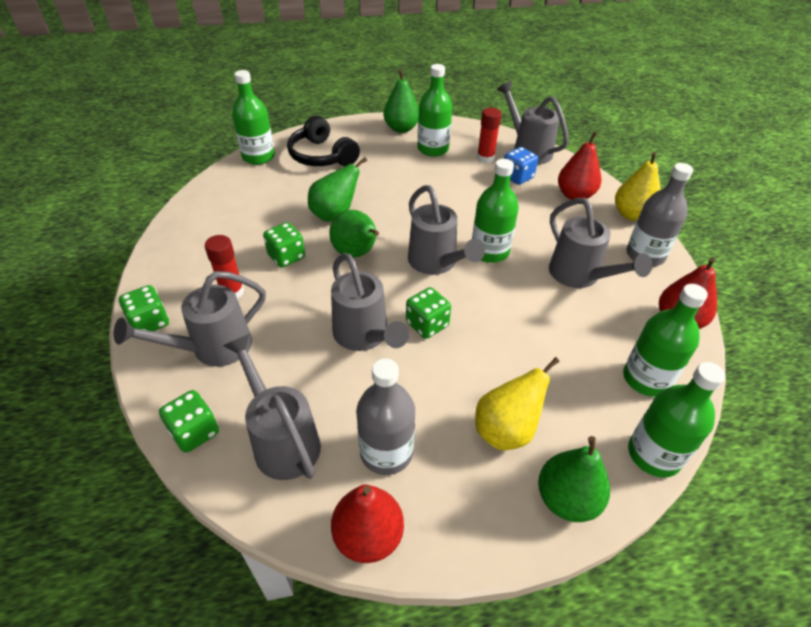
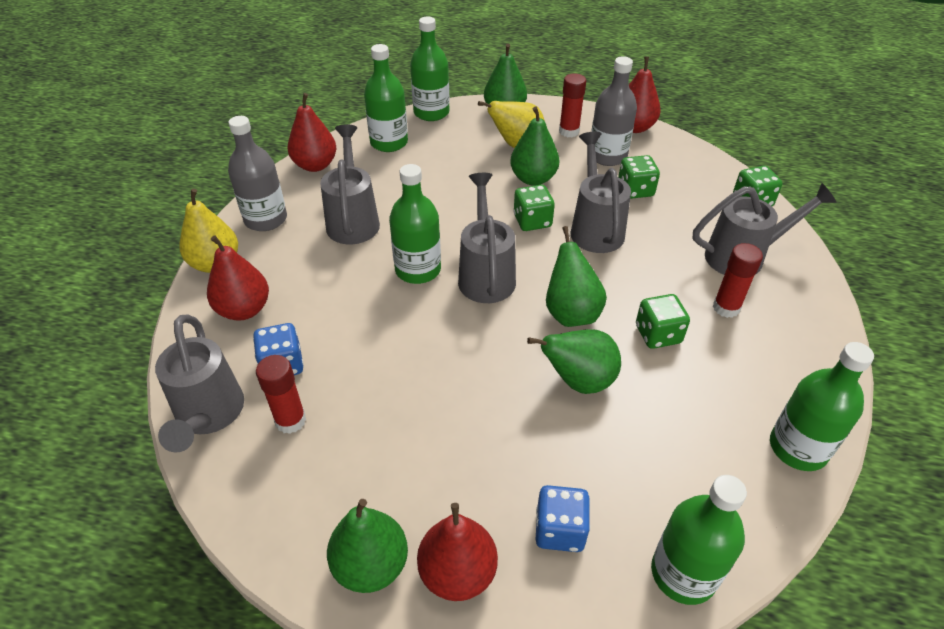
camera: 155 degrees left, 0 degrees up
green dice [119,285,169,331] -> green dice moved to [618,155,660,199]
grey watering can [223,334,321,480] -> none
black headphones [287,116,360,166] -> blue dice [536,485,590,552]
green bottle [418,64,452,157] -> green bottle moved to [770,342,874,471]
none -> red pear [417,503,498,601]
none -> green pear [510,107,559,186]
none -> red glue stick [559,73,586,137]

